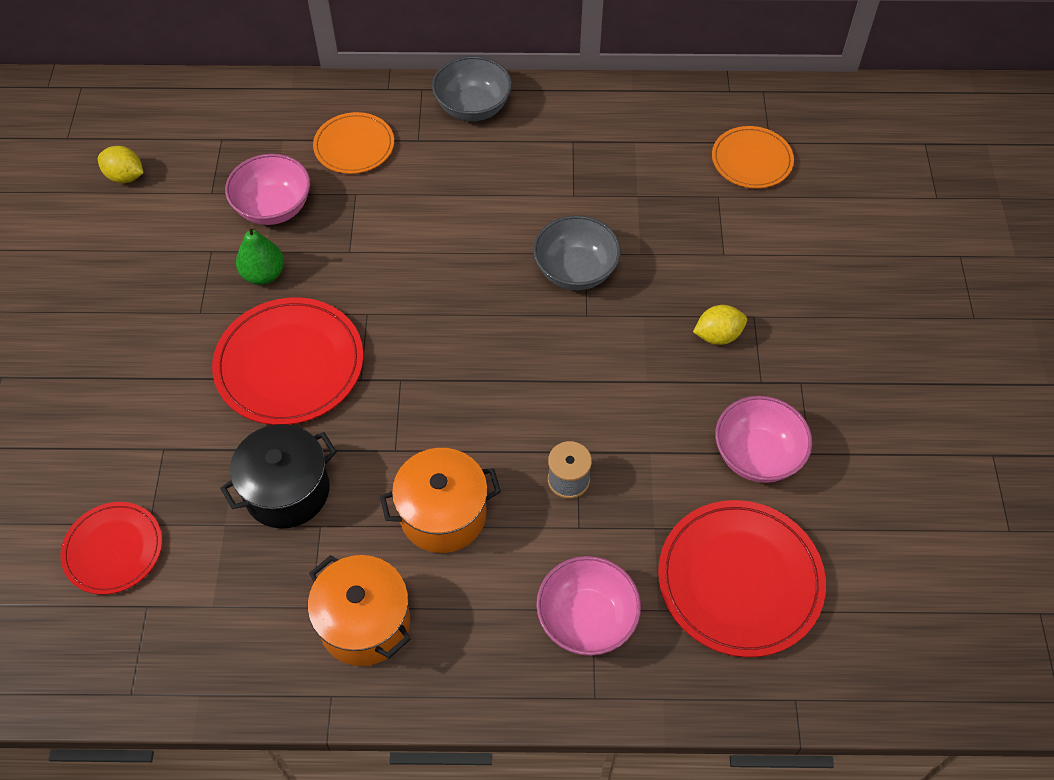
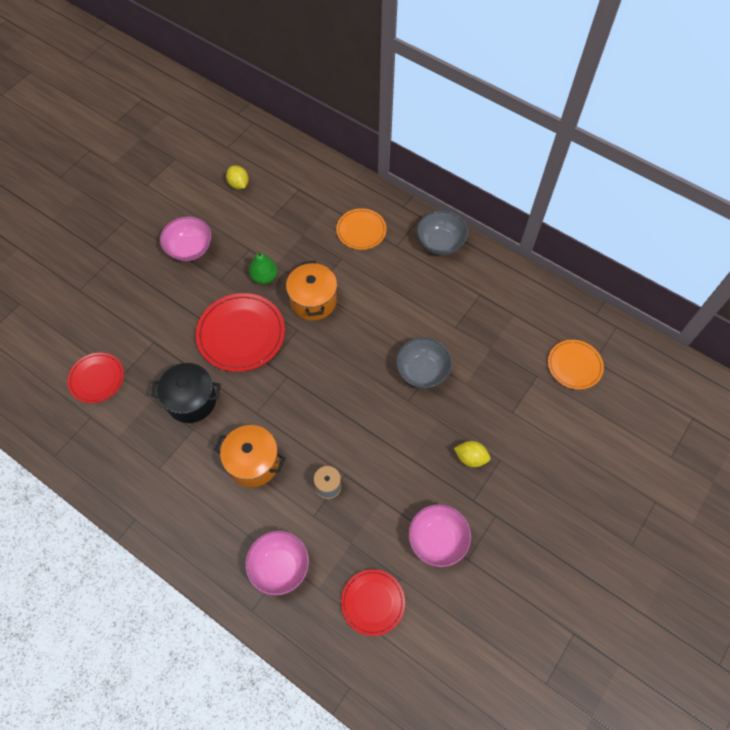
camera: 35 degrees right, 5 degrees up
pink bowl [225,154,310,225] -> pink bowl moved to [160,216,211,261]
orange pot [308,555,411,666] -> orange pot moved to [286,261,337,320]
red plate [658,500,826,657] -> red plate [341,569,405,636], size x0.61

